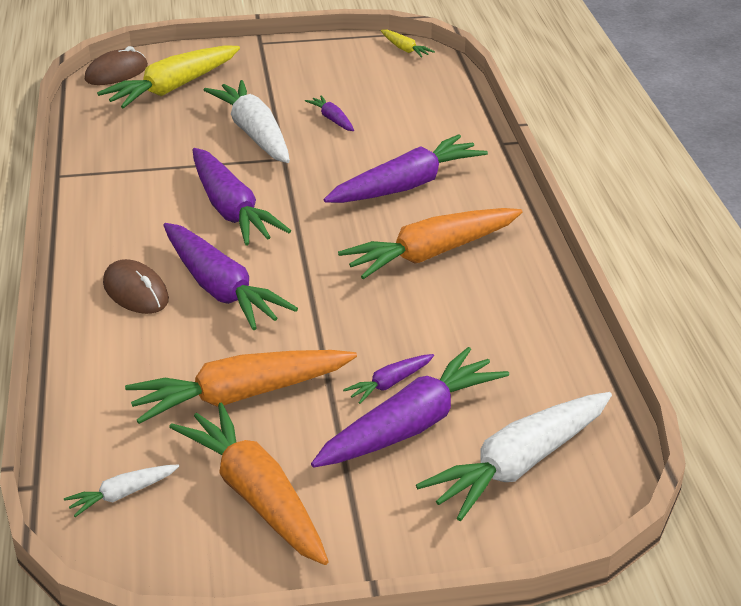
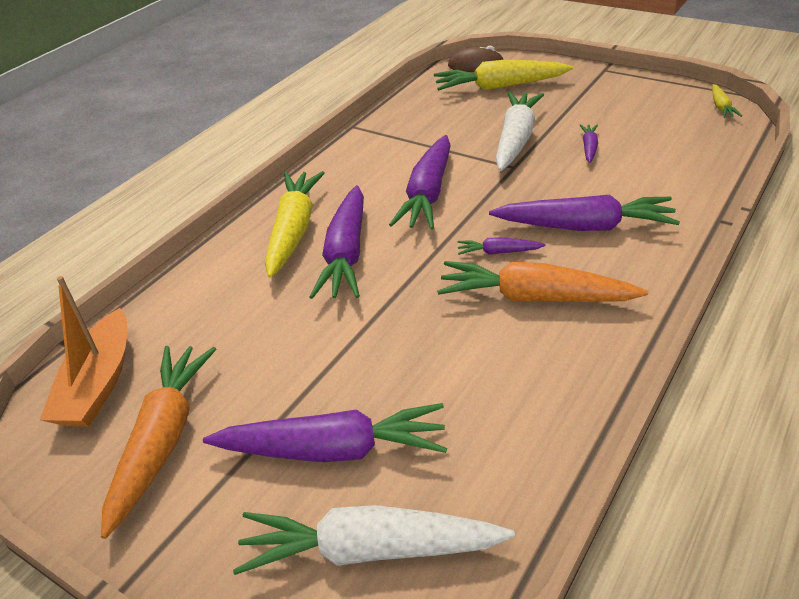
camera: 45 degrees right, 5 degrees up
white carrot [64,465,179,517] -> orange boat [40,276,127,426]
brown mouse [103,259,169,314] -> yellow carrot [265,171,325,278]
orange carrot [125,350,357,424] -> none
purple carrot [343,354,434,404] -> purple carrot moved to [457,237,545,255]

